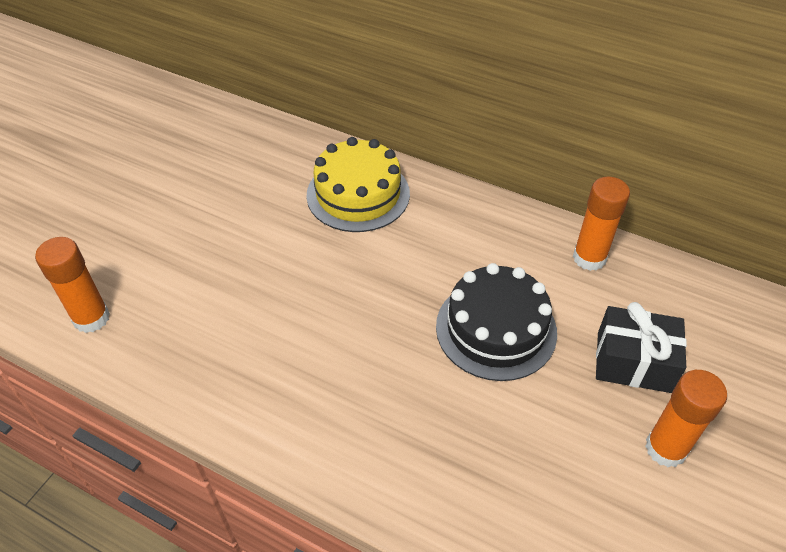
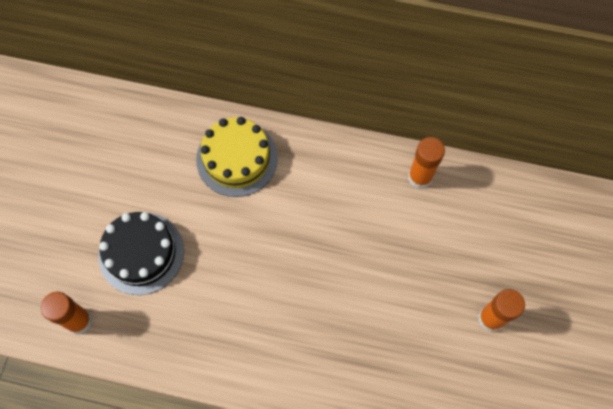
camera: 15 degrees left, 20 degrees up
black cake [436,263,557,381] -> black cake moved to [98,212,184,295]
black gift [596,302,687,393] -> none

